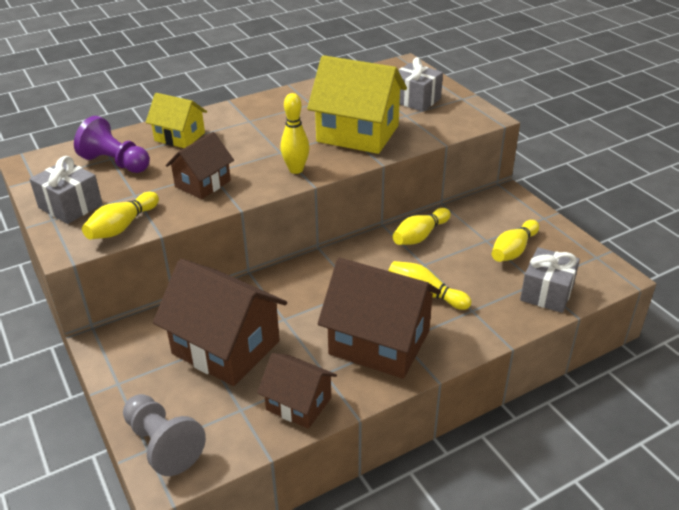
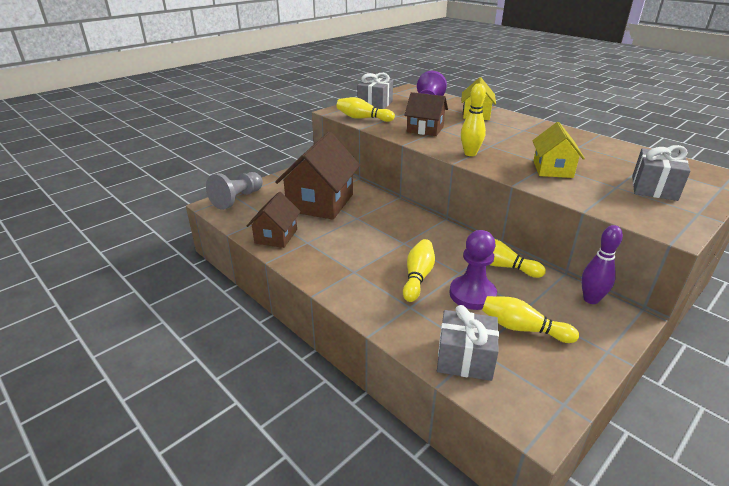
camera: 75 degrees right, 5 degrees down
yellow house [307,55,407,154] -> yellow house [532,122,585,178], size x0.57
brown house [318,258,441,379] -> none
none -> purple pawn [449,230,497,310]
none -> purple bowling pin [581,225,623,304]

